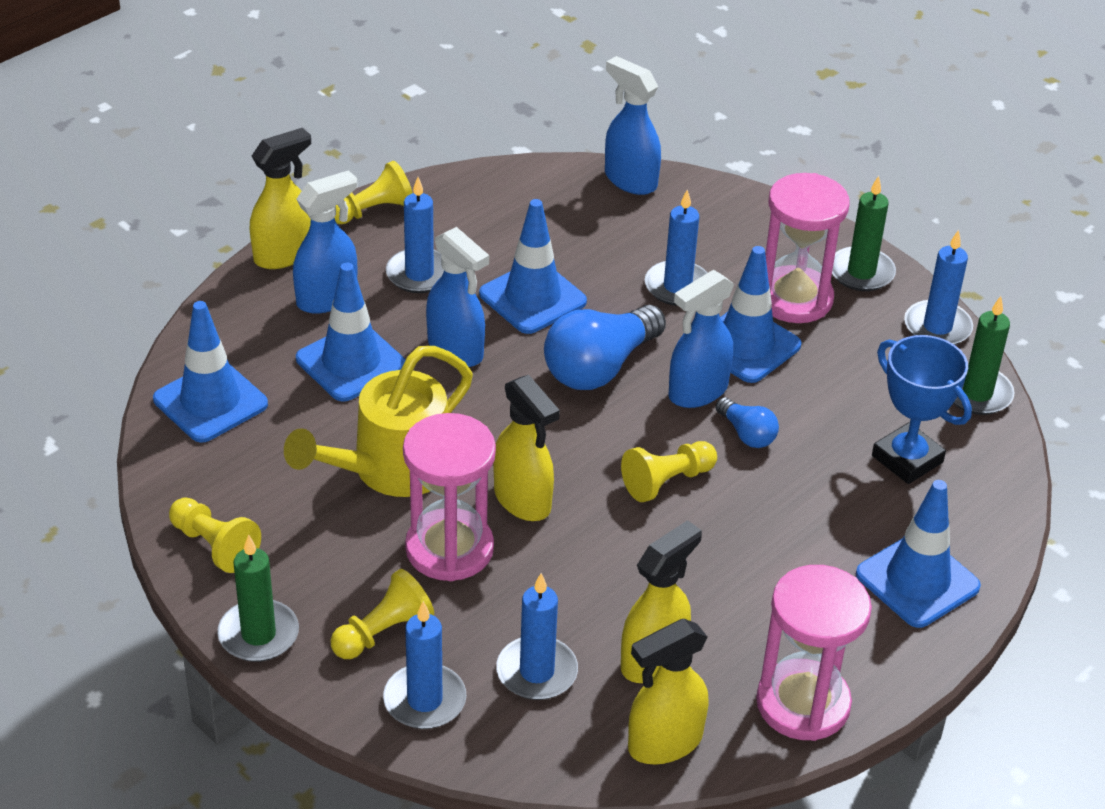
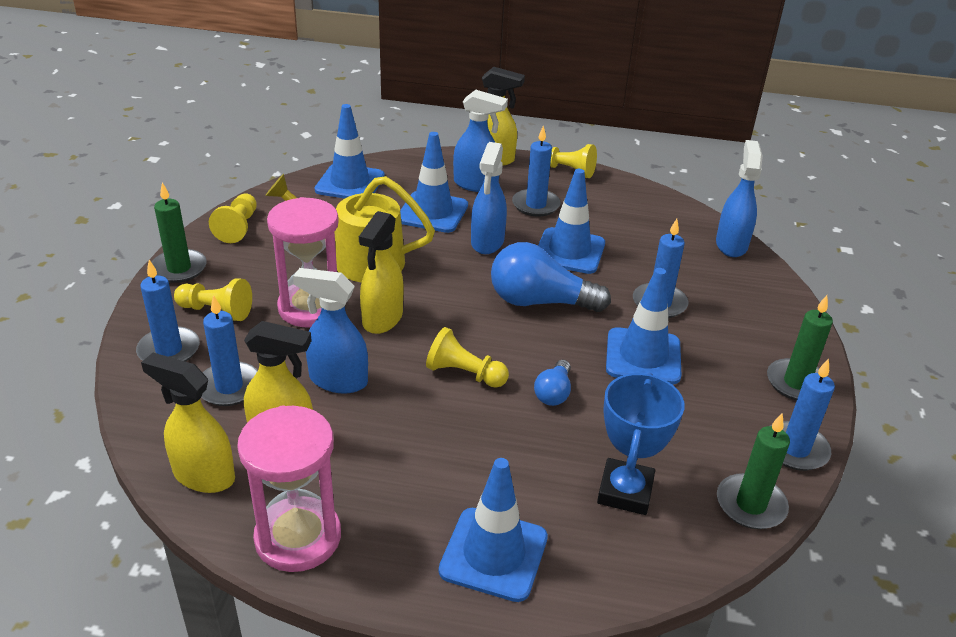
camera: 55 degrees right, 5 degrees down
blue spray bottle [668,270,734,408] -> blue spray bottle moved to [293,268,368,394]
pink hourglass [765,173,850,323] -> none

